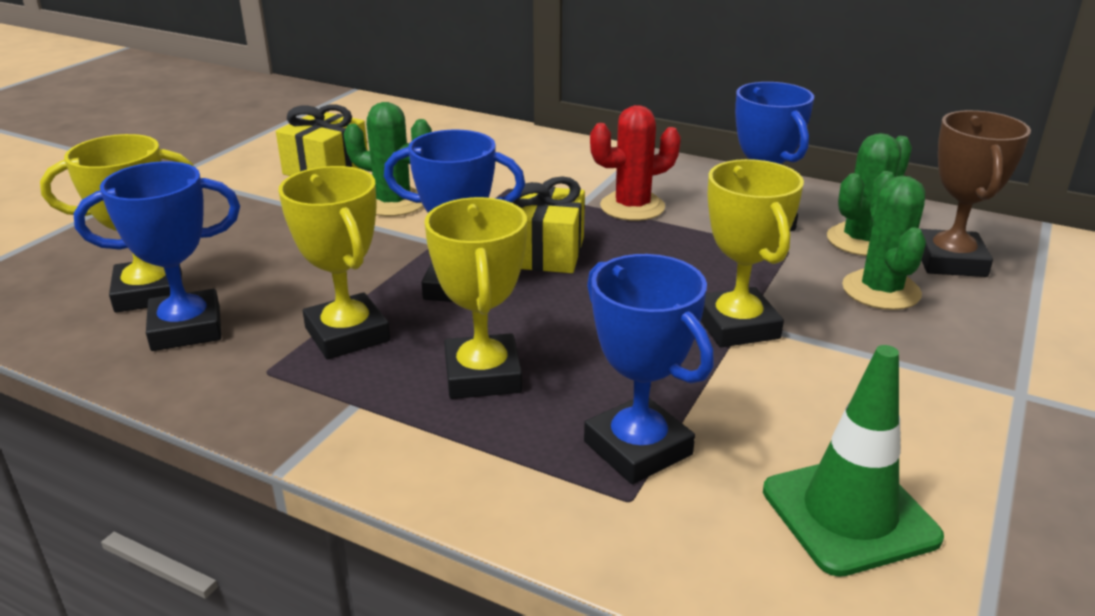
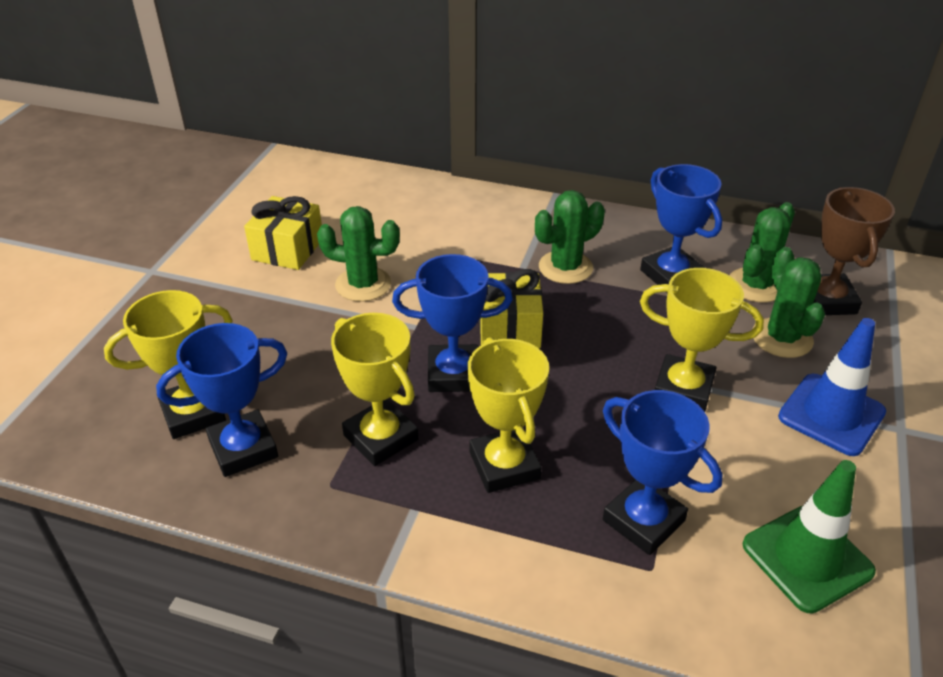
camera: 10 degrees left, 10 degrees up
red cactus [590,105,681,221] -> green cactus [535,190,605,284]
yellow trophy [701,159,804,347] -> yellow trophy turned 45 degrees counterclockwise [640,268,764,412]
none -> blue traffic cone [778,318,886,456]

